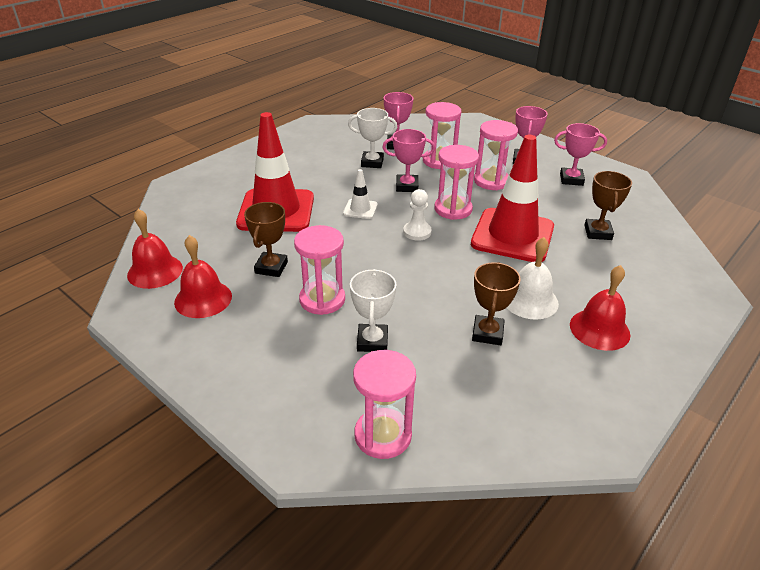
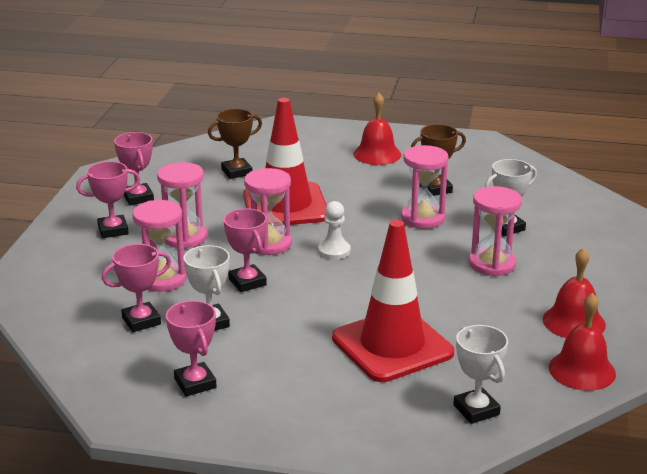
camera: 120 degrees left, 10 degrees down
brown trophy [244,202,288,277] -> none
white traffic cone [343,169,378,219] -> none
pink hourglass [353,350,416,459] -> pink hourglass moved to [401,145,449,229]
white bell [507,237,559,320] -> none
none -> pink trophy [166,301,217,397]
none -> white trophy [453,325,508,424]

